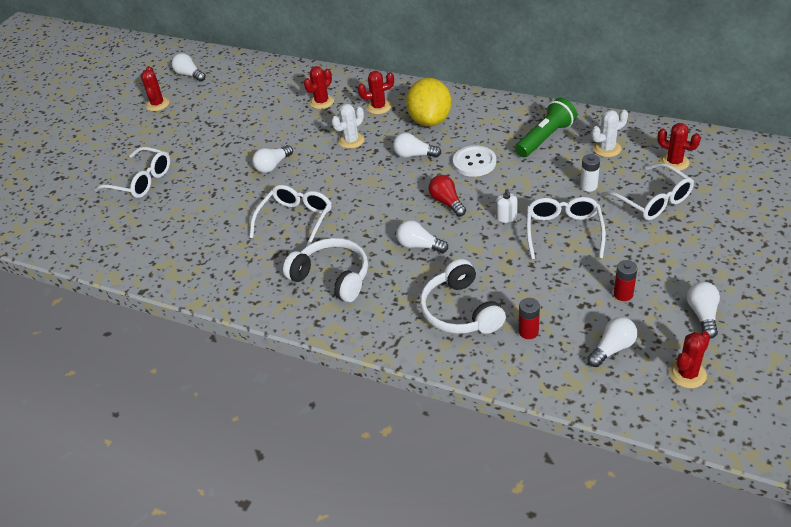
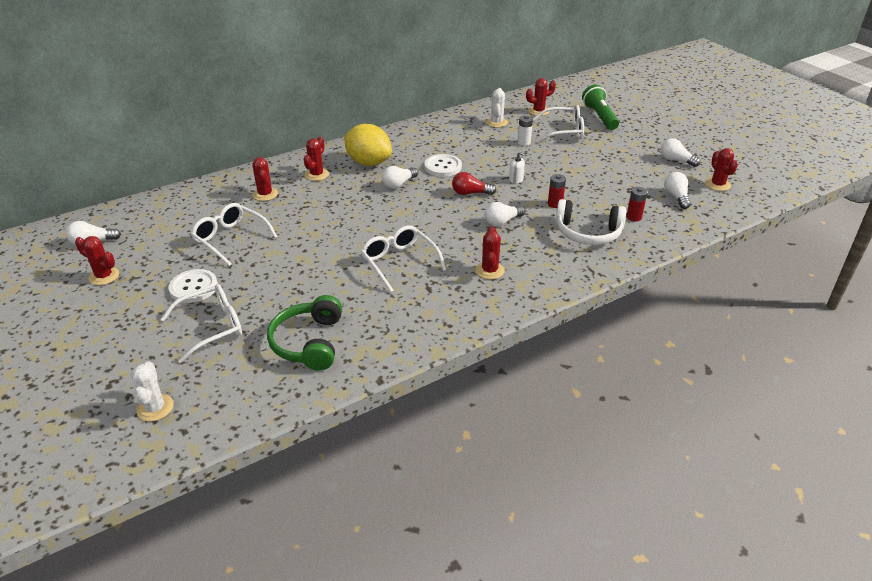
camera: 60 degrees left, 5 degrees down
white light bulb [252,145,293,173] -> none
white headphones [283,238,368,302] -> red cactus [475,226,505,279]
white cactus [332,104,365,149] -> white cactus moved to [131,361,174,421]
green flashlight [515,98,577,157] -> green flashlight moved to [582,85,619,130]
white glasses [526,197,606,260] -> white glasses moved to [191,203,277,266]
red battery [614,260,638,301] -> red battery moved to [548,174,566,208]
none -> white button [168,269,218,303]
none -> green headphones [267,295,342,371]

